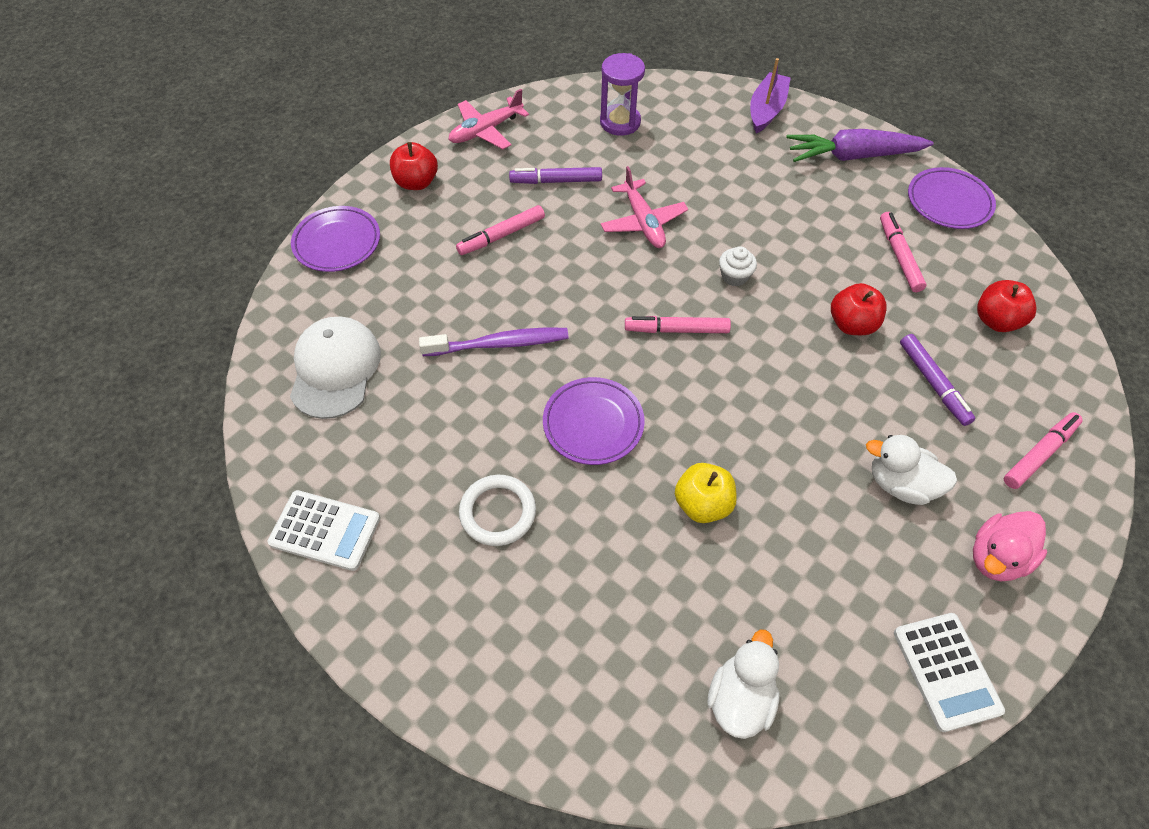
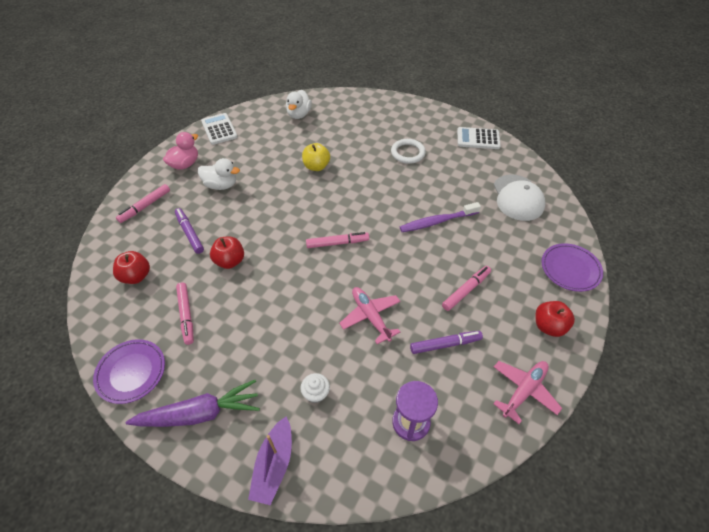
camera: 170 degrees right, 5 degrees down
purple plate [543,377,645,465] -> none
white cupcake [719,246,757,286] -> white cupcake moved to [300,373,330,403]

